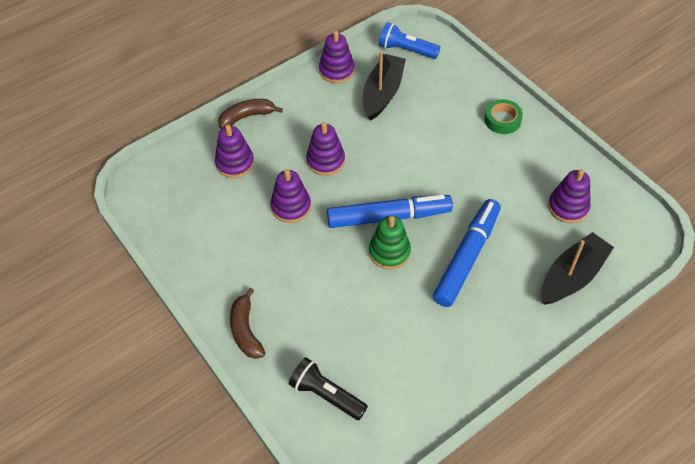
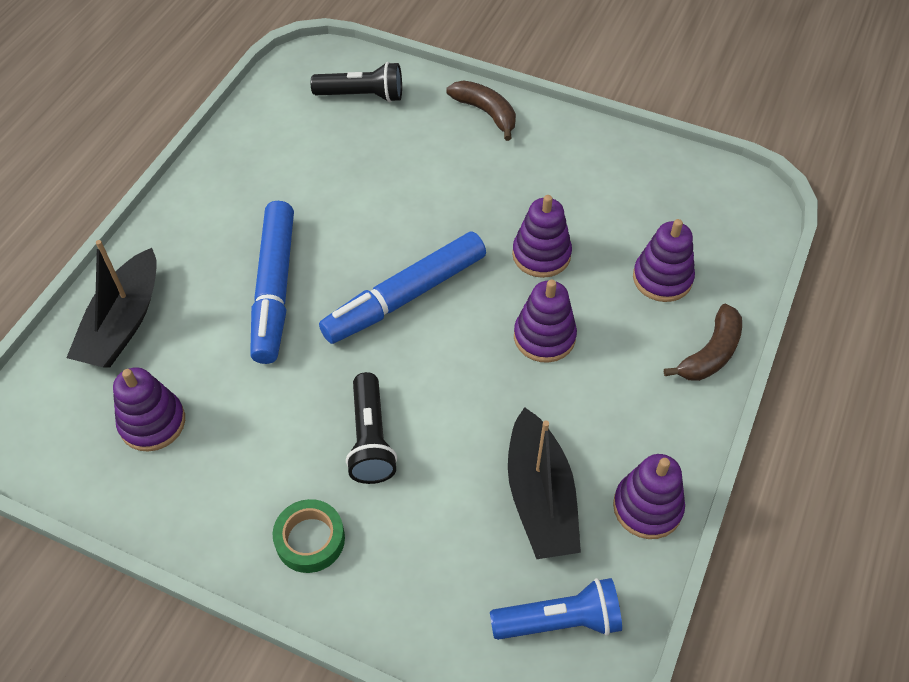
camera: 150 degrees right, 0 degrees up
green stacking toy [369,216,411,270] -> none
none -> black flashlight [346,372,397,484]

